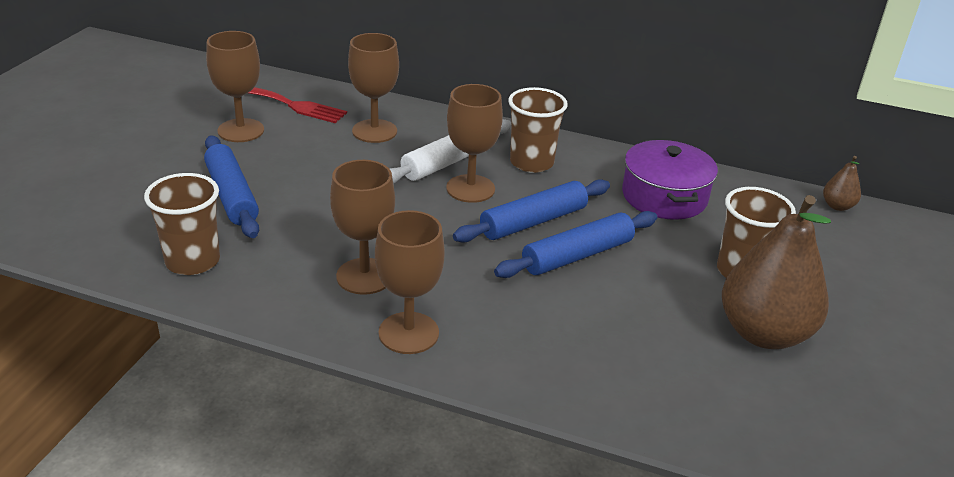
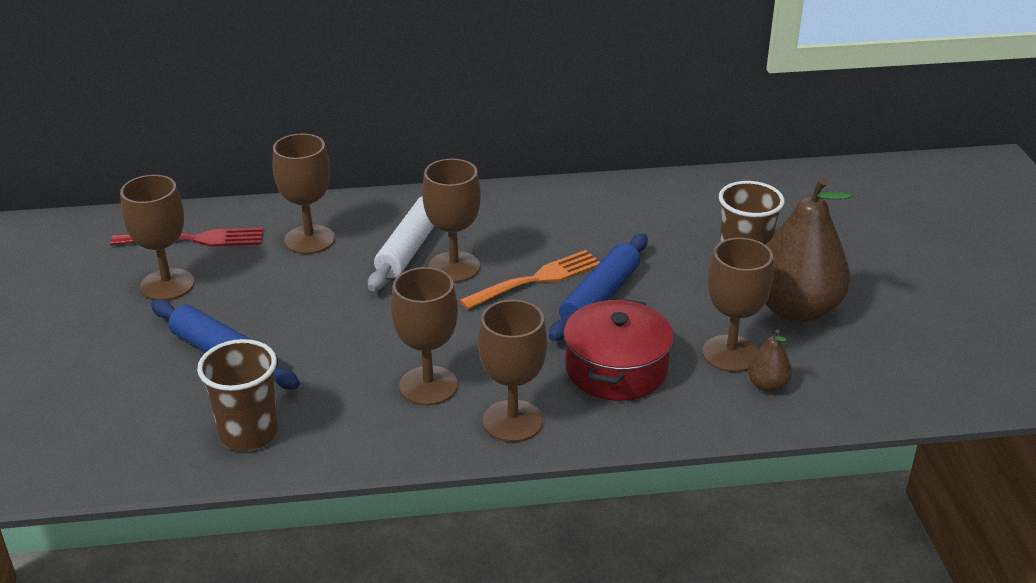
camera: 25 degrees left, 0 degrees up
blue rolling pin [453,179,610,243] -> orange fork [459,250,600,310]
brown cup [508,87,568,173] -> none
purple pot [622,140,718,220] -> none
brown pear [823,156,861,211] -> brown pear moved to [748,329,792,392]
none -> red pot [564,298,674,401]
none -> brown goblet [702,238,774,372]

